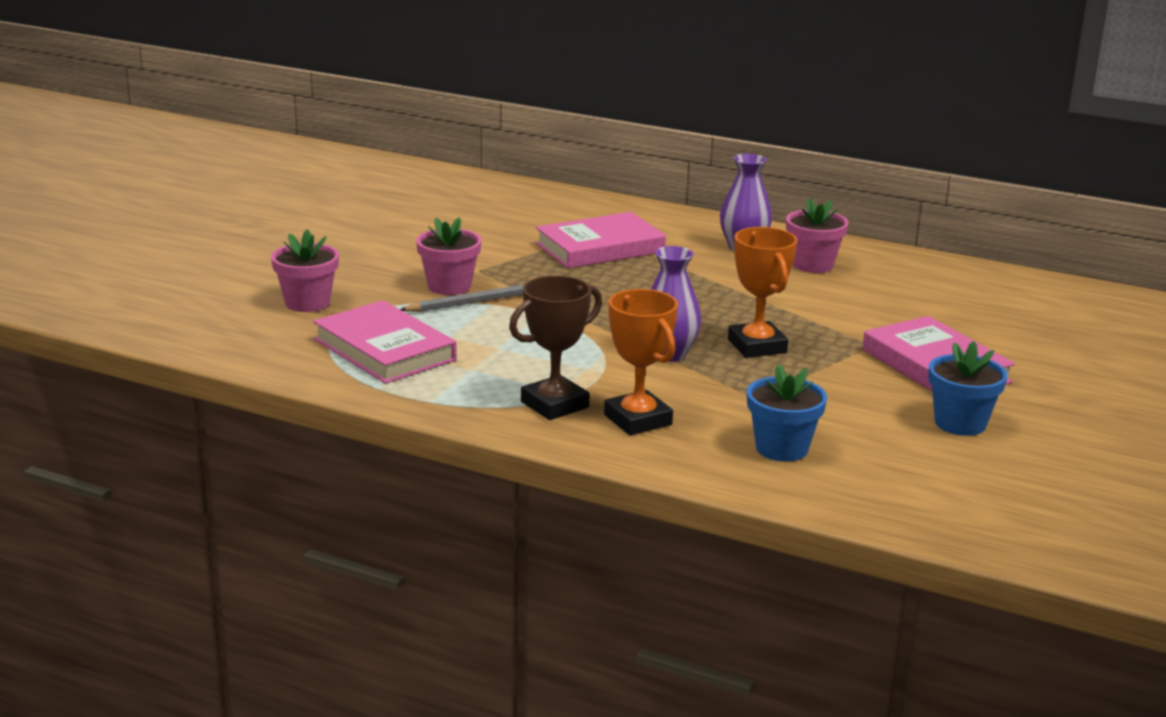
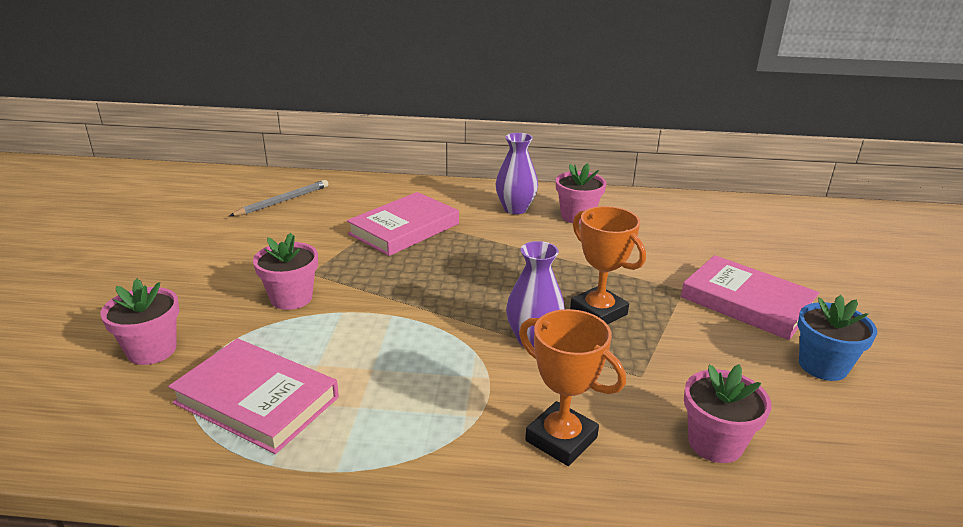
camera: 20 degrees left, 5 degrees up
grey pencil [400,284,524,312] -> grey pencil moved to [229,180,328,216]
brown trophy [509,276,602,420] -> none
blue flower pot [747,364,827,461] -> pink flower pot [684,364,772,463]

